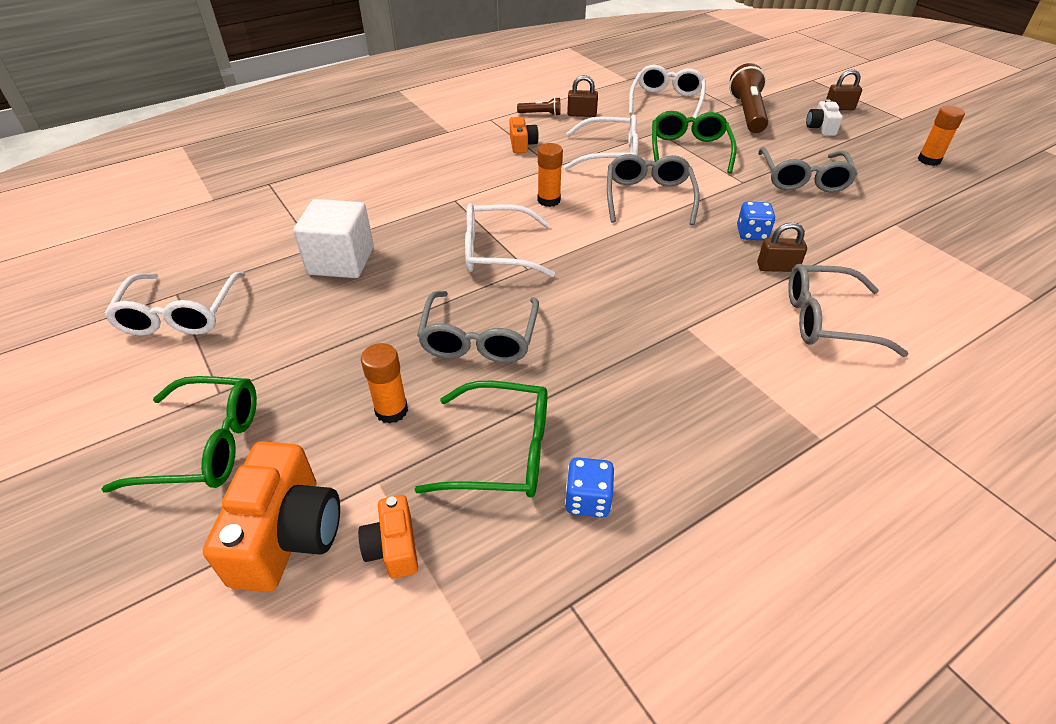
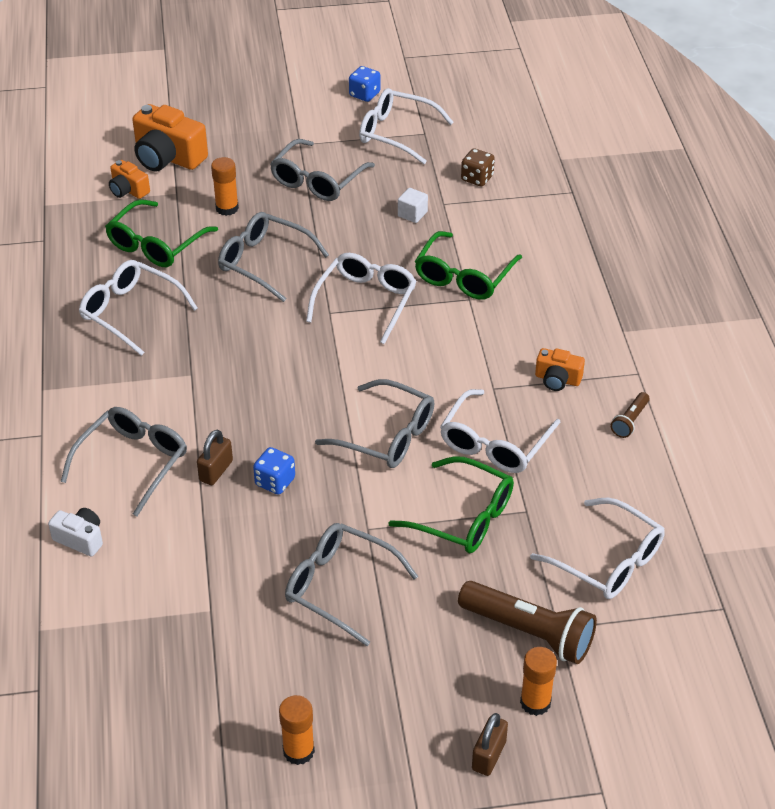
camera: 115 degrees right, 0 degrees up
green glasses [101,376,257,493] -> green glasses moved to [415,231,522,300]
white cube [293,199,374,278] -> white cube [398,188,428,223], size x0.47
orange camera [358,495,418,579] -> orange camera turned 150 degrees counterclockwise [109,160,150,199]
orange glue stick [537,143,563,207] -> orange glue stick moved to [520,647,557,716]
blue dice [565,457,615,517] -> blue dice moved to [349,66,380,102]
brown padlock [567,75,598,117] -> none
white camera [806,99,843,136] -> white camera moved to [48,508,103,557]
none -> white glasses [79,260,198,356]
none -> grey glasses [270,139,375,201]
none -> brown dice [461,148,495,186]

